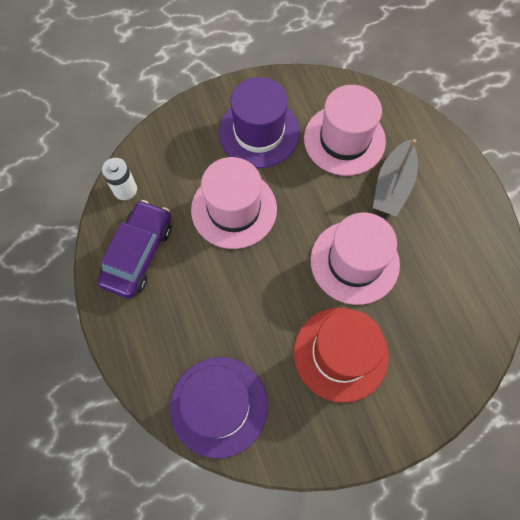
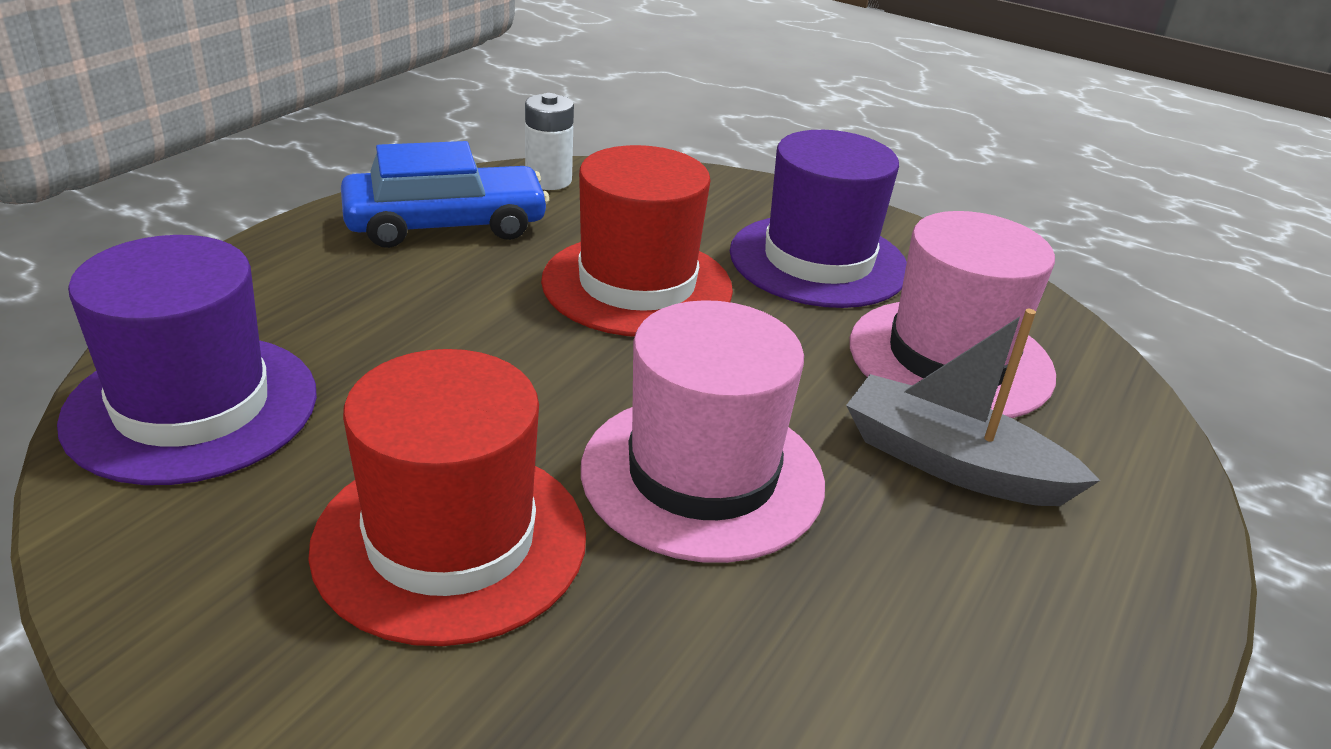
camera: 50 degrees right, 35 degrees down
purple car [97,200,172,299] -> blue car [341,141,549,248]
pink hat [191,157,277,249] -> red hat [541,145,733,337]
grey boat [373,139,418,217] -> grey boat turned 45 degrees clockwise [846,309,1100,506]

